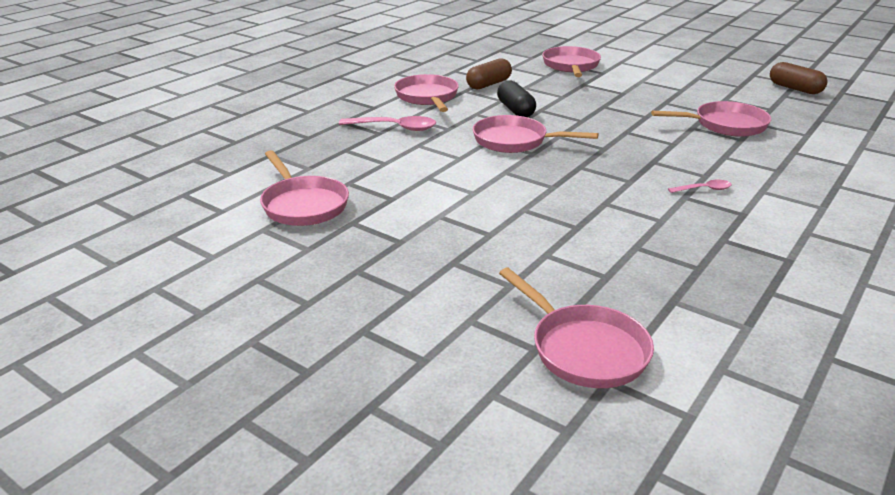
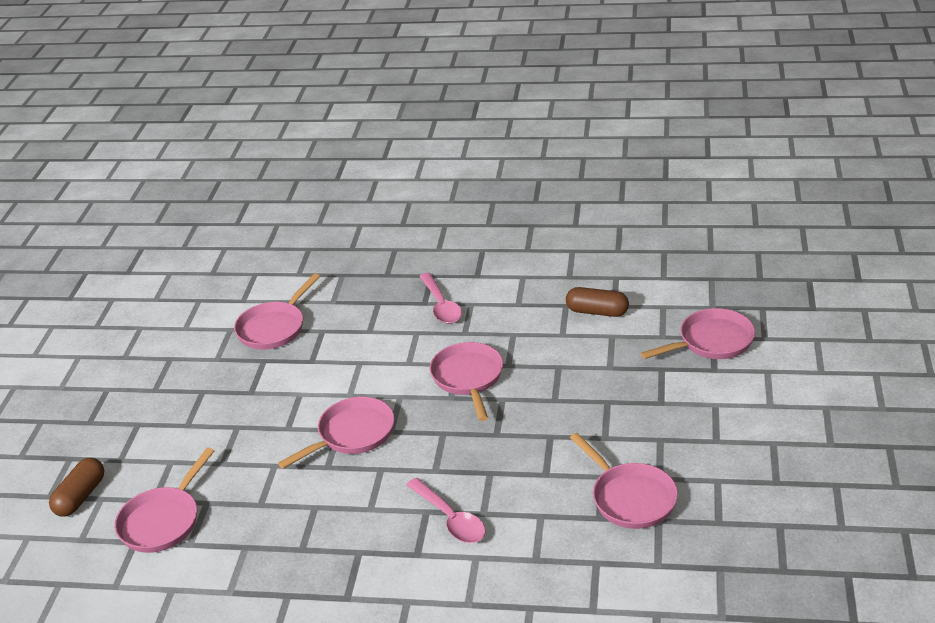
camera: 65 degrees right, 5 degrees up
pink pan [394,74,459,112] -> pink pan moved to [278,397,395,469]
black capsule [497,80,536,117] -> none
pink spoon [668,180,732,193] -> pink spoon [406,478,486,543], size x1.80
brown capsule [770,62,827,94] -> brown capsule moved to [49,458,104,517]

